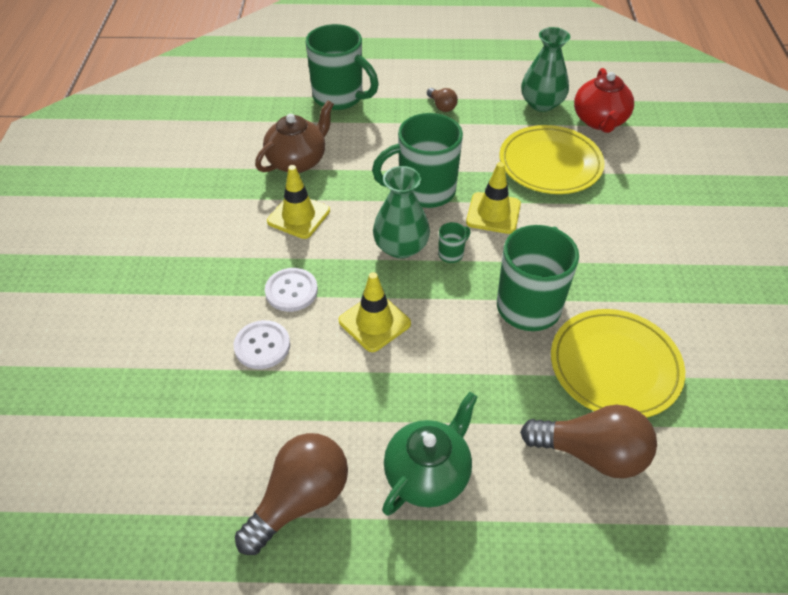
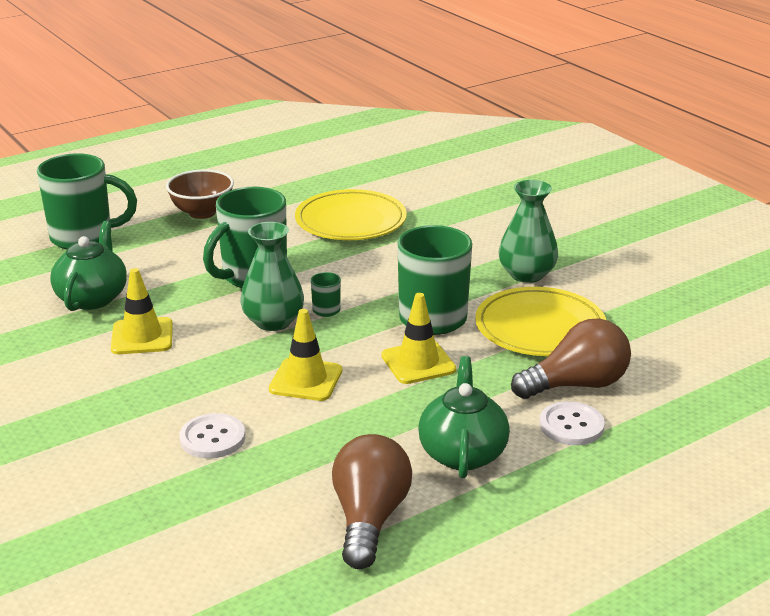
camera: 35 degrees left, 20 degrees down
brown teapot [255,100,334,173] -> green teapot [50,221,127,311]
white button [265,268,318,312] -> white button moved to [540,401,605,445]
brown light bulb [427,88,458,112] -> brown bowl [166,169,234,219]
yellow traffic cone [466,162,521,234] -> yellow traffic cone moved to [381,293,456,384]
green vase [521,27,570,112] -> green vase moved to [499,180,558,283]
red teapot [574,68,634,133] -> none

